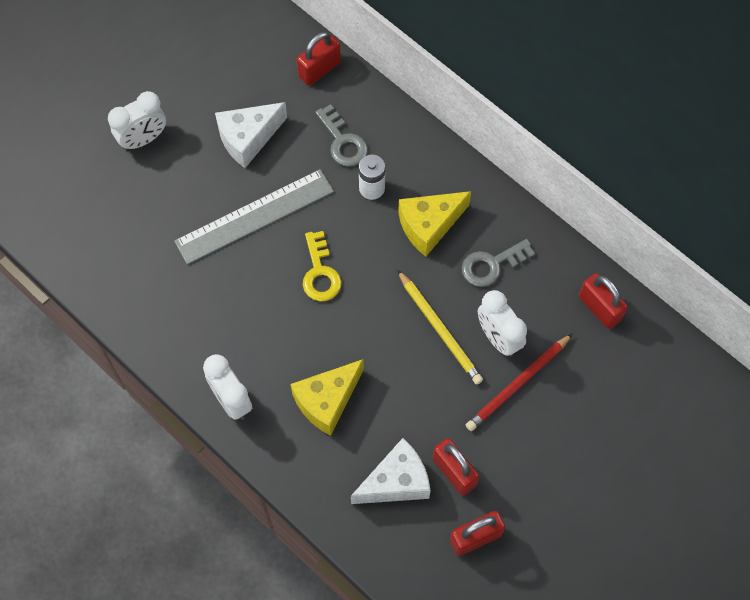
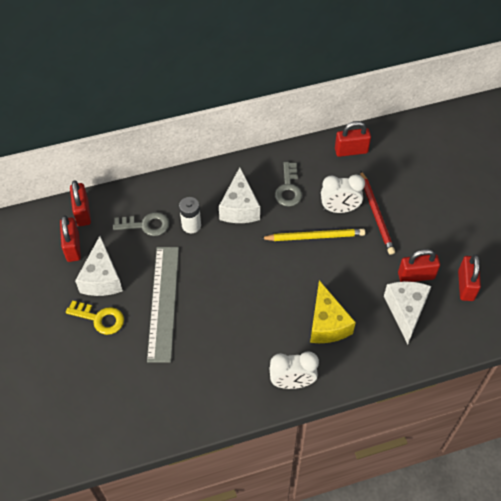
camera: 60 degrees left, 10 degrees down
white clock [108,91,166,150] -> none
yellow key [303,231,342,301] -> yellow key moved to [66,301,124,335]
yellow cheese [398,191,471,256] -> white cheese [219,167,260,223]
none -> red padlock [60,216,81,262]

